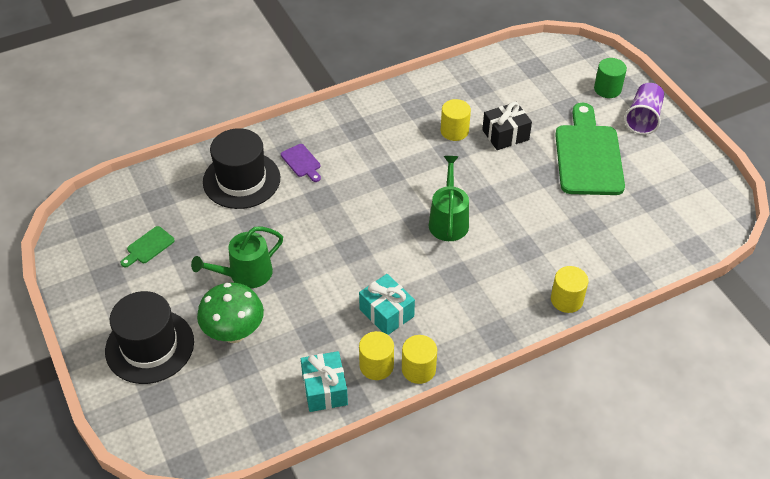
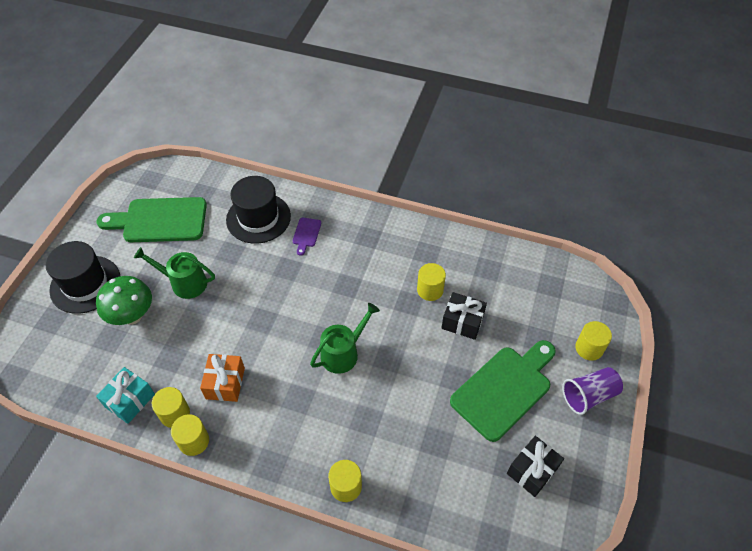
camera: 45 degrees right, 5 degrees up
green cutting board [120,226,175,267] -> green cutting board [97,197,207,242], size x2.35
turquoise gift [359,274,415,335] -> orange gift [200,354,245,402]
green cylinder [594,58,627,98] -> yellow cylinder [575,321,612,361]
none -> black gift [507,436,564,497]

